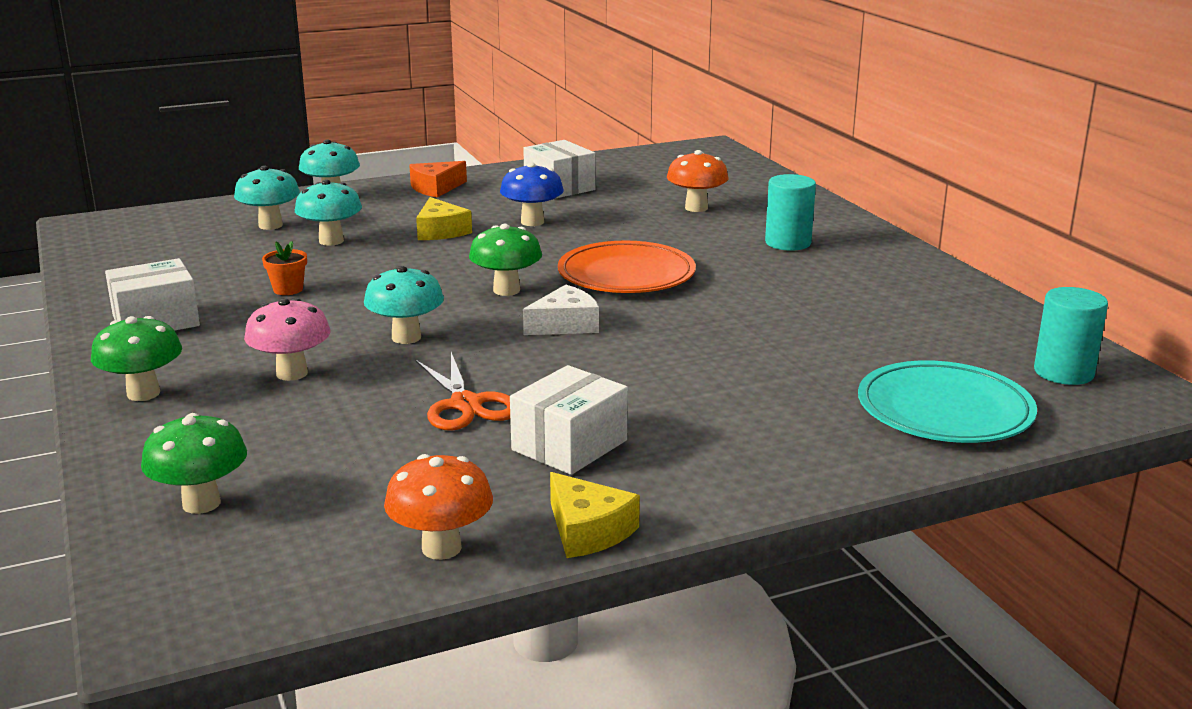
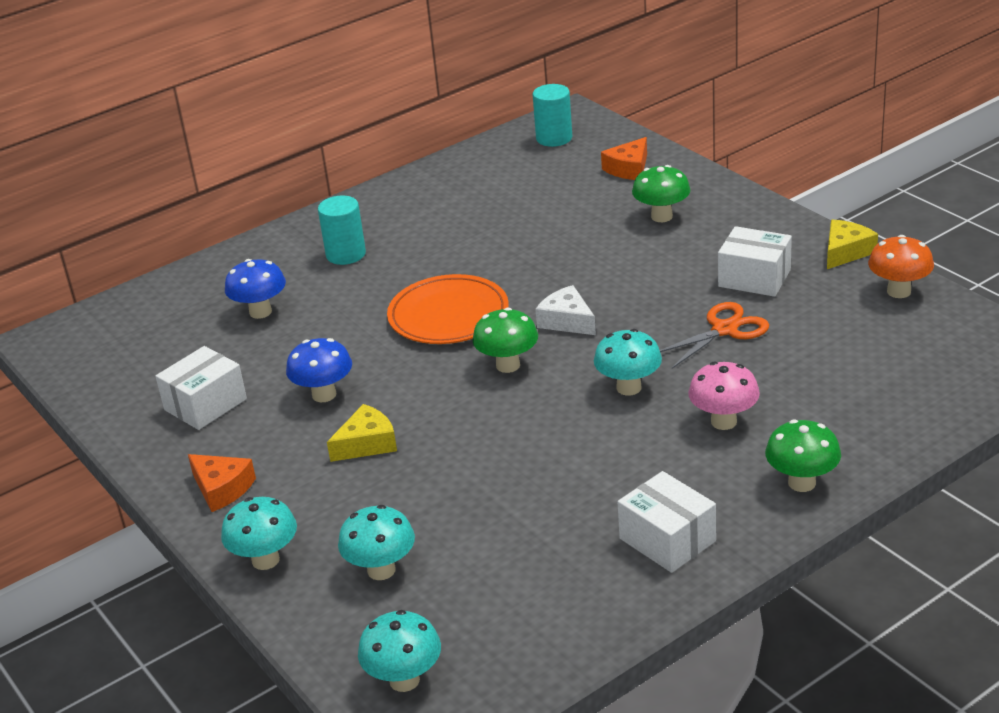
camera: 100 degrees left, 10 degrees up
green mushroom [141,413,247,514] -> green mushroom moved to [632,165,690,222]
orange flower pot [262,241,307,295] -> none
turquoise mushroom [295,179,362,246] -> turquoise mushroom moved to [358,610,441,692]
orange mushroom [667,150,729,212] -> blue mushroom [225,259,286,319]
turquoise plate [858,360,1037,443] -> orange cheese [601,137,647,180]

